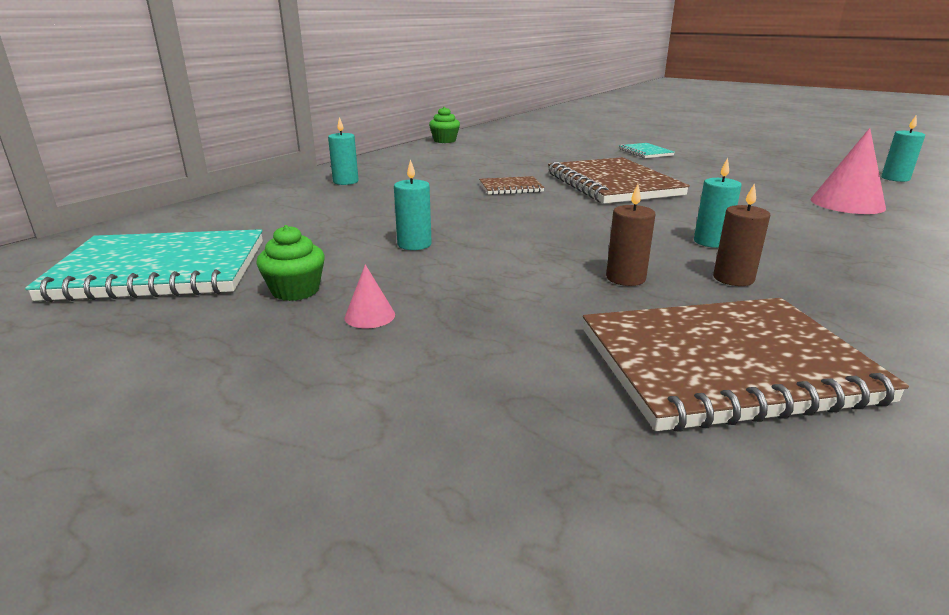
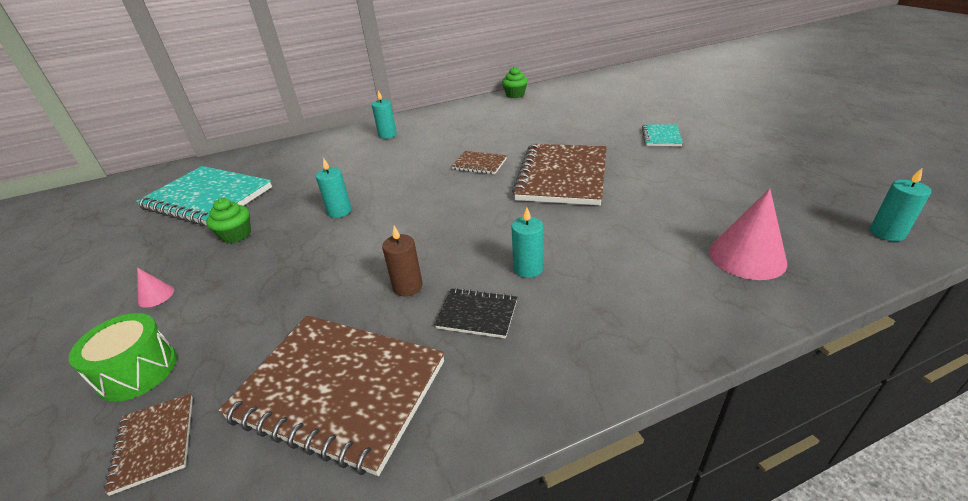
camera: 35 degrees right, 10 degrees up
pink cone [344,264,395,328] -> pink cone moved to [137,268,174,308]
brown candle [713,183,770,286] -> black notebook [435,288,517,339]
none -> green drum [69,313,177,402]
none -> brown notebook [104,393,193,496]

